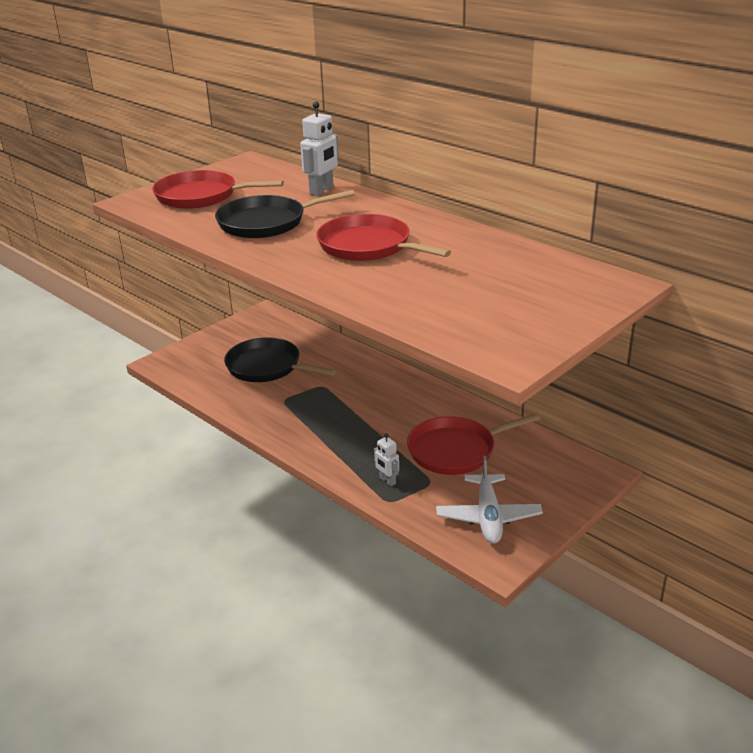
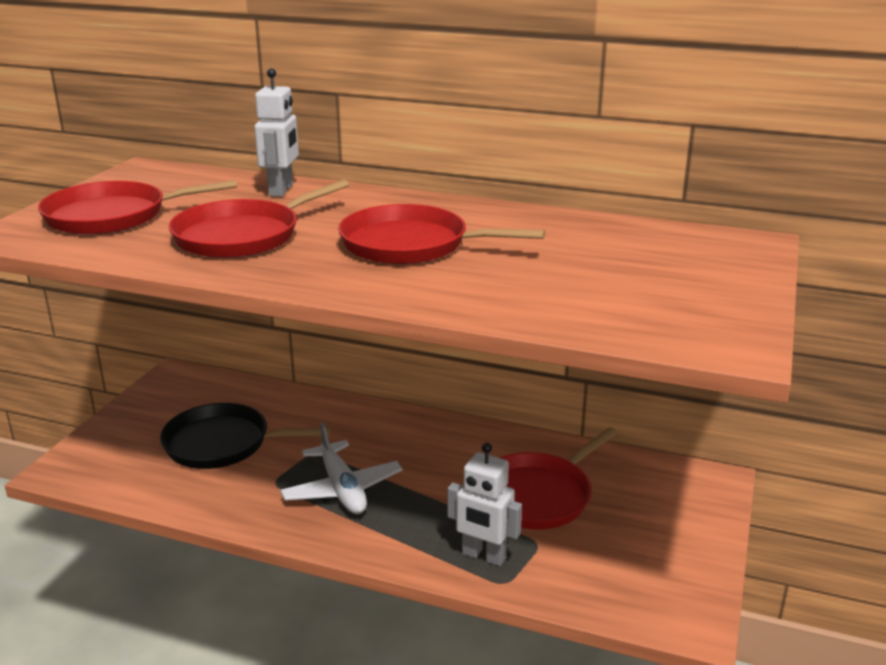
camera: 25 degrees left, 5 degrees down
black pan [215,190,355,238] -> red pan [168,180,349,258]
white robot [374,433,399,486] -> white robot [447,443,522,566], size x1.69
white plane [436,456,543,544] -> white plane moved to [280,422,402,514]

